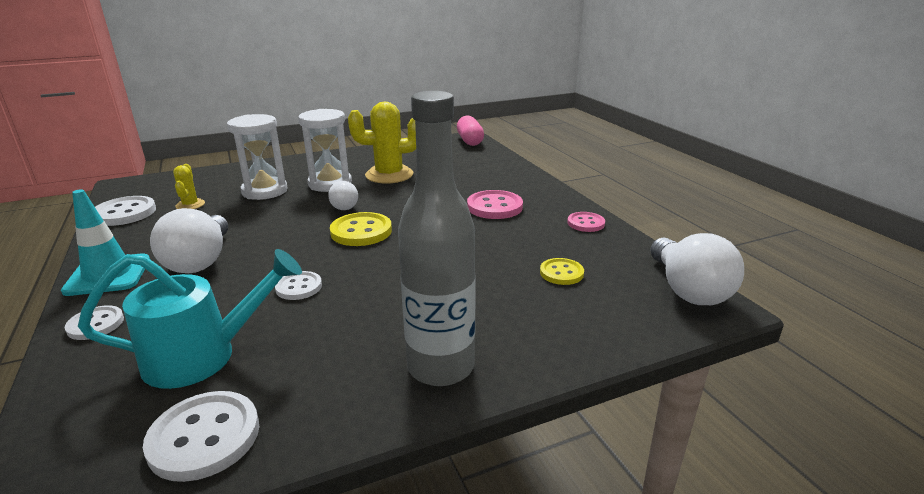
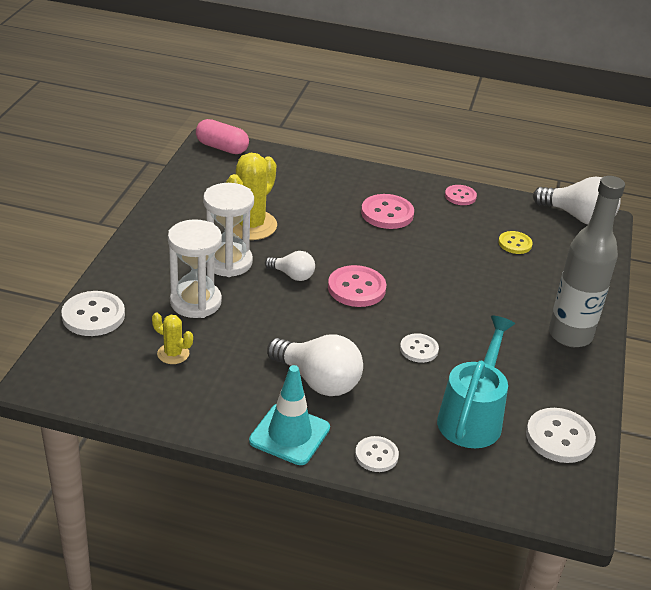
camera: 55 degrees left, 10 degrees up
white button [95,196,156,226] -> white button moved to [61,291,125,336]
yellow button [330,212,392,246] -> pink button [328,265,386,307]

